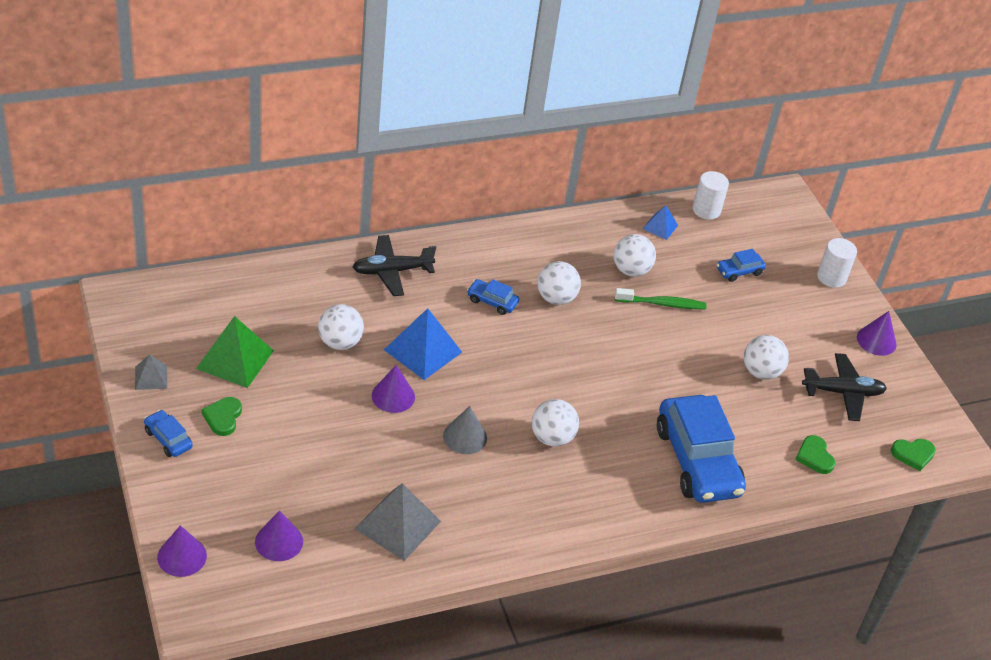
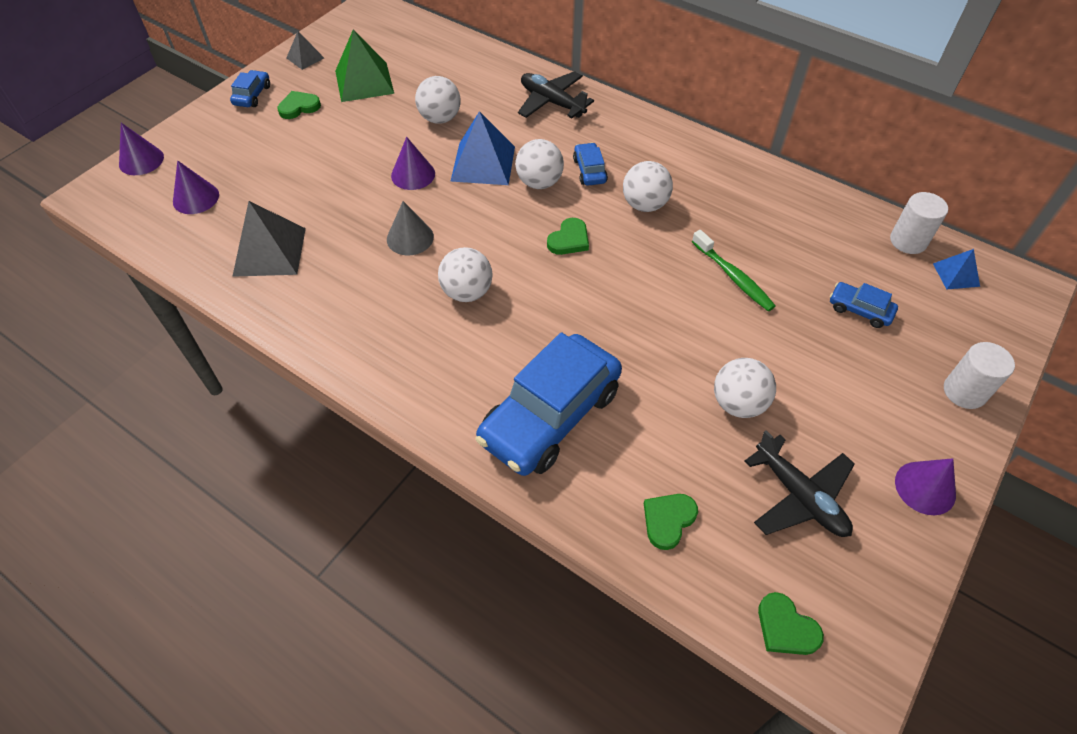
camera: 60 degrees right, 10 degrees up
white ball [614,234,656,277] -> white ball moved to [515,139,564,189]
blue pyramid [643,205,678,240] -> blue pyramid moved to [933,249,980,289]
none -> green heart [547,218,589,255]

